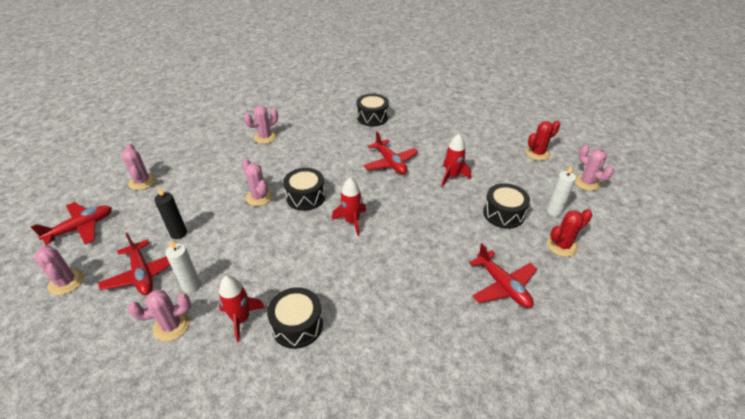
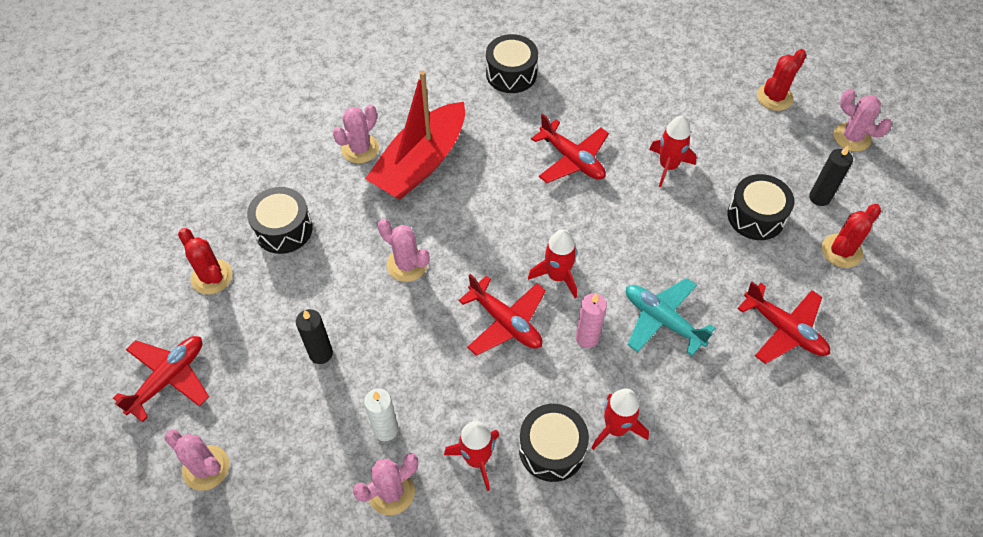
camera: 15 degrees left, 15 degrees up
red plane [98,233,170,295] -> red plane moved to [459,274,546,356]
pink cactus [122,144,156,190] -> red cactus [178,228,233,294]
black drum [283,168,325,211] -> black drum moved to [247,187,313,254]
white candle [546,166,576,217] -> black candle [809,146,853,206]
none -> red boat [365,71,465,199]
none -> pink candle [576,293,607,348]
none -> red rocket [592,388,649,450]
none -> turquoise plane [626,278,715,356]

